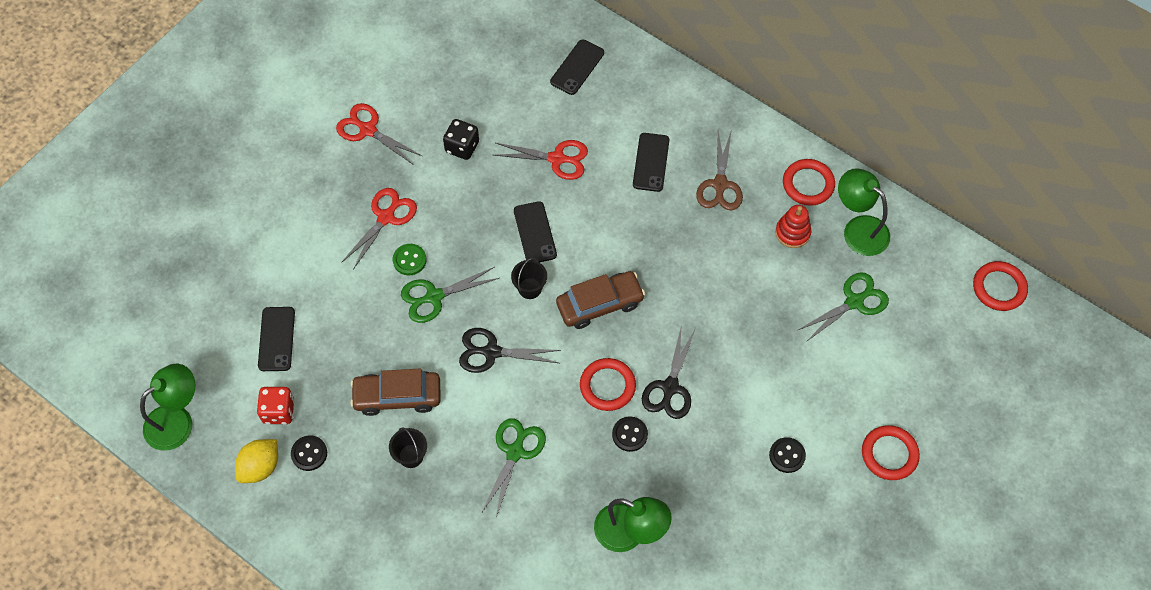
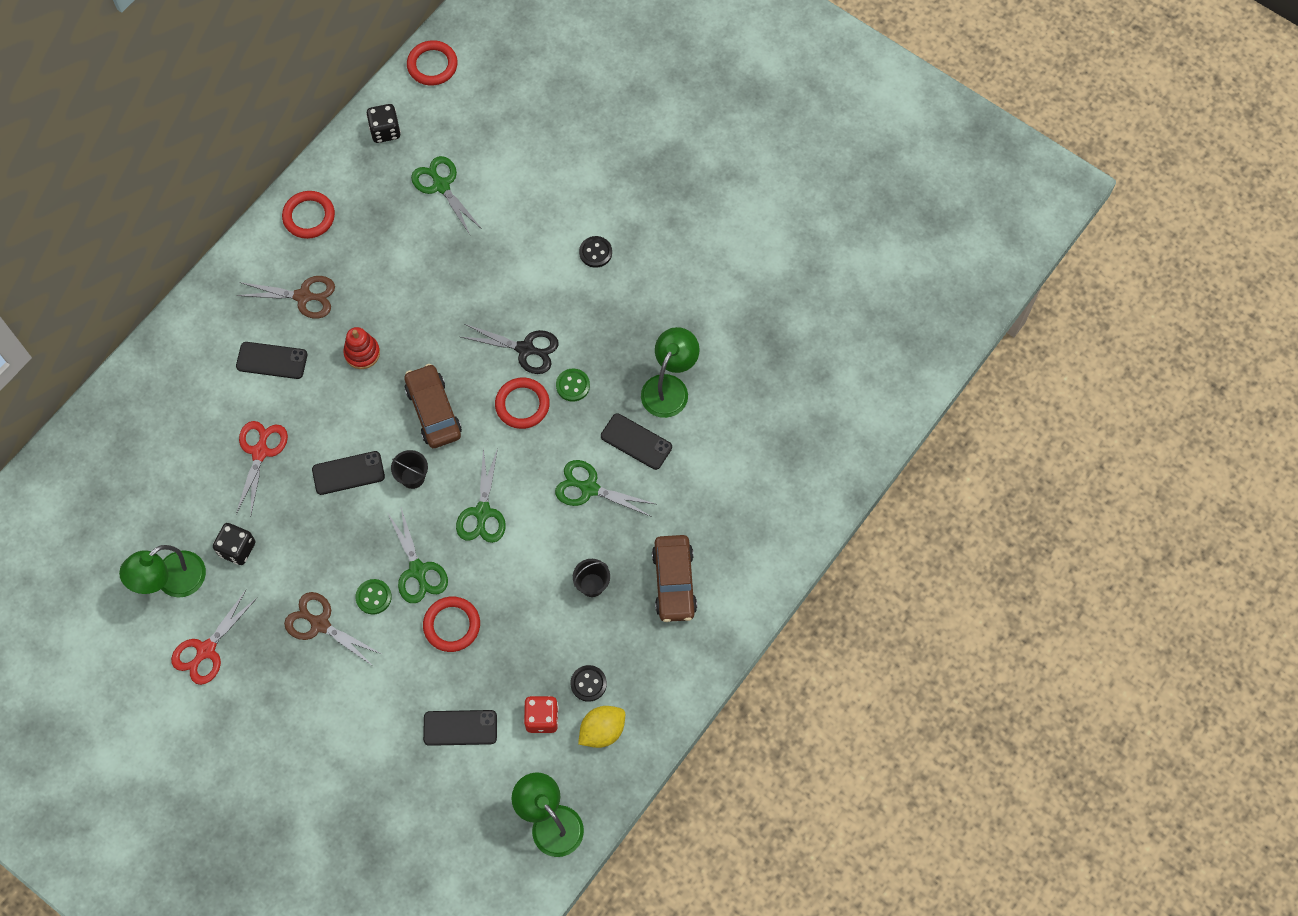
camera: 90 degrees left, 5 degrees up
yellow lemon [235,439,278,483] -> yellow lemon turned 75 degrees counterclockwise [578,706,625,748]
red scissors [341,188,417,270] -> brown scissors [284,592,383,667]
brown car [350,369,441,416] -> brown car moved to [652,535,697,622]
black scissors [459,328,561,373] -> green scissors [456,447,506,543]
black phone [550,39,604,95] -> black phone moved to [601,413,672,470]
black button [612,416,648,452] -> green button [556,369,590,402]
red stacking toy [775,205,811,248] -> red stacking toy moved to [343,327,380,369]
green lamp [838,168,890,256] -> green lamp moved to [119,545,206,598]
red ring [862,425,920,480] -> red ring moved to [423,597,480,652]
none -> black dice [366,104,401,143]

